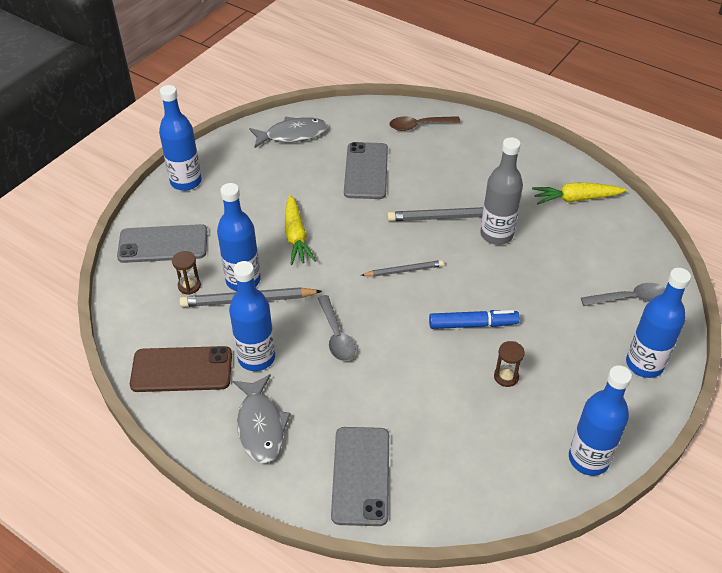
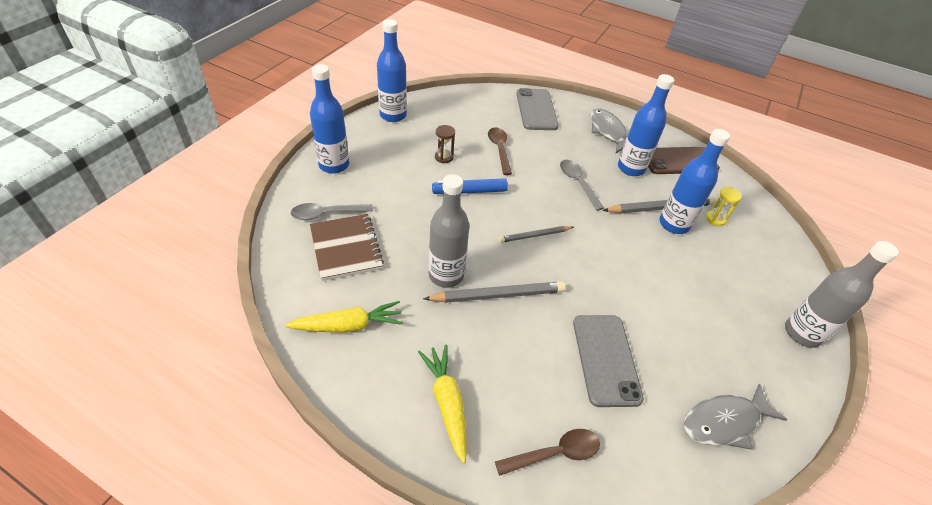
camera: 170 degrees right, 0 degrees up
grey phone [117,224,207,263] -> none
blue bottle [159,85,202,191] -> grey bottle [785,241,899,348]
brown hourglass [172,251,201,295] -> yellow hourglass [706,187,742,226]
yellow carrot [285,195,316,265] -> yellow carrot moved to [418,344,467,463]
none -> brown notebook [310,214,384,281]
none -> brown spoon [488,127,512,175]

